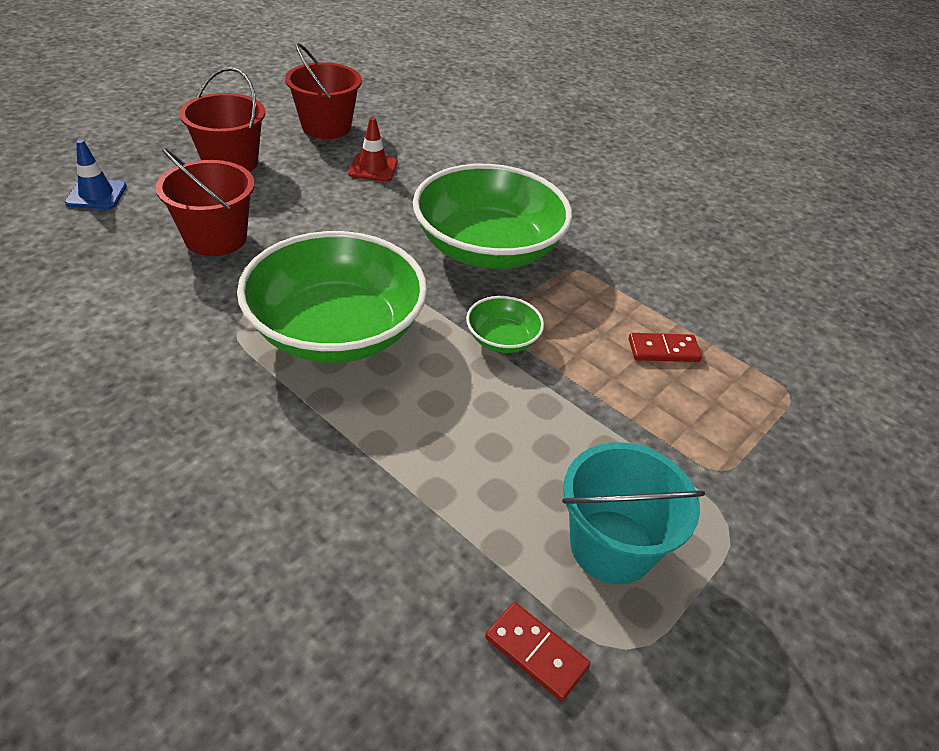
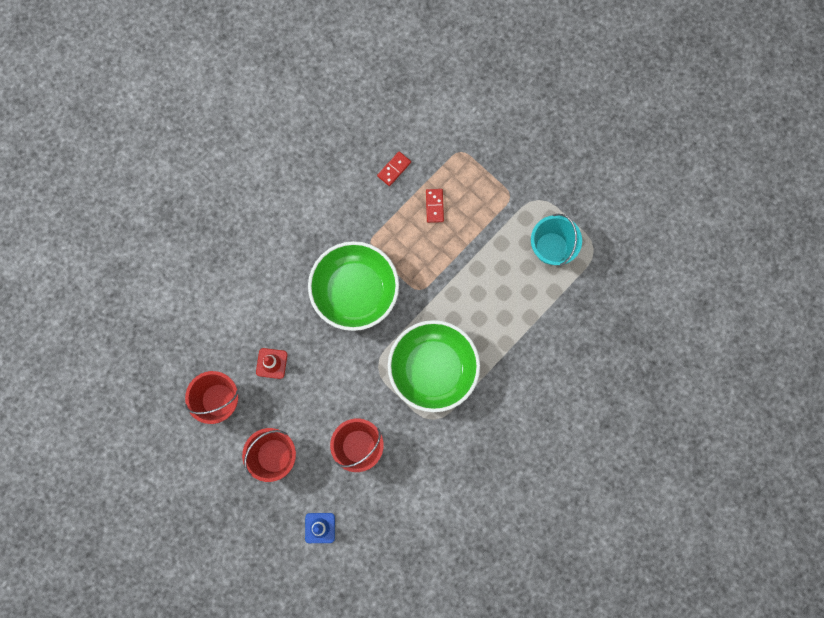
camera: 85 degrees left, 35 degrees up
green bowl [466,296,544,353] -> none
red domino [485,602,590,701] -> red domino moved to [377,152,411,186]

